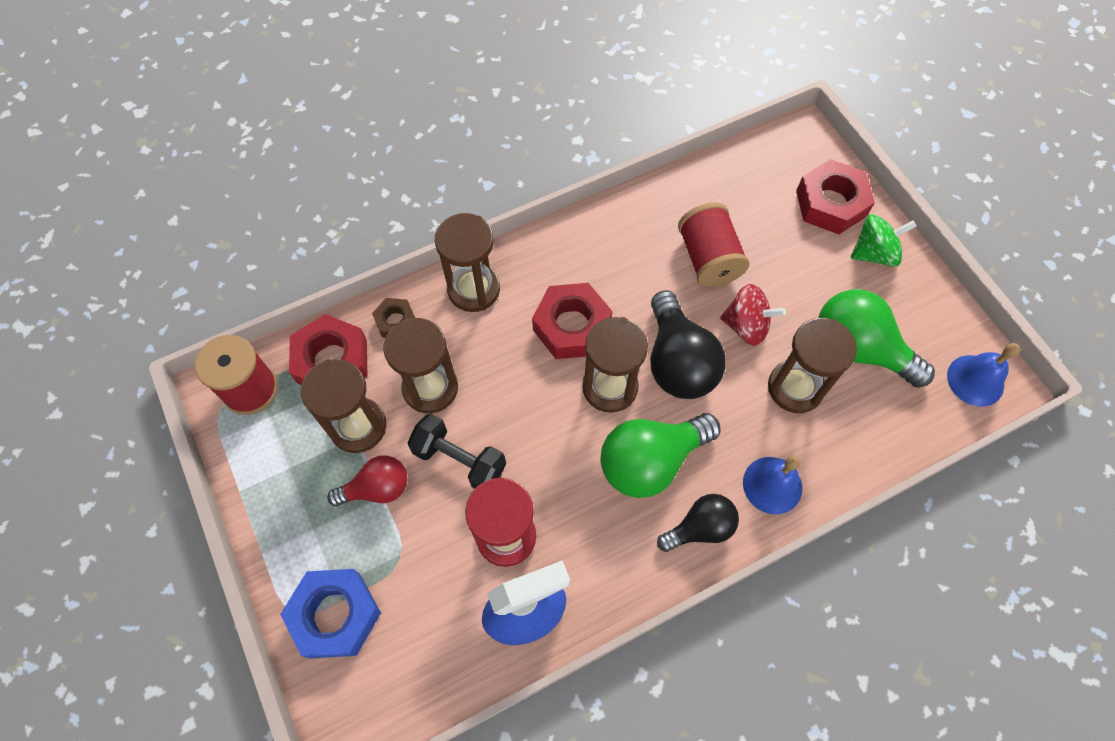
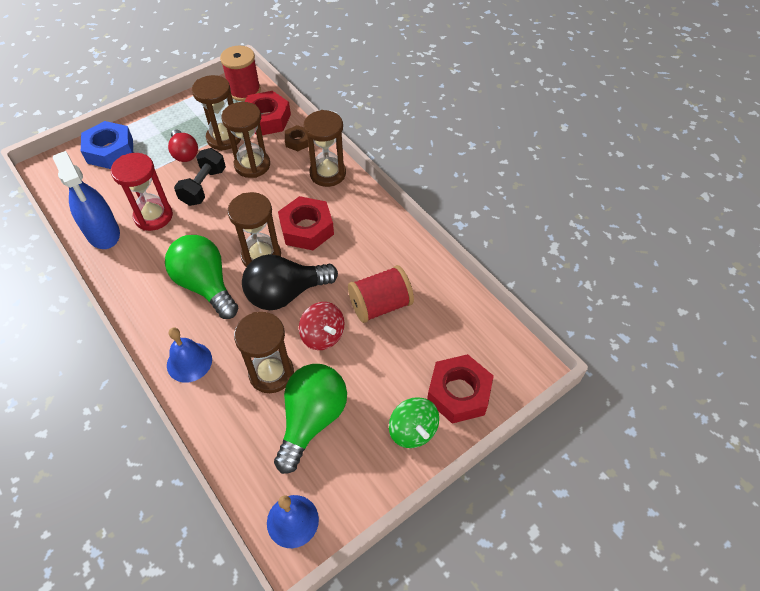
camera: 80 degrees right, 10 degrees down
black light bulb [657,494,739,552] -> none
red spinning top [720,284,786,346] -> red spinning top turned 45 degrees counterclockwise [299,302,345,350]

